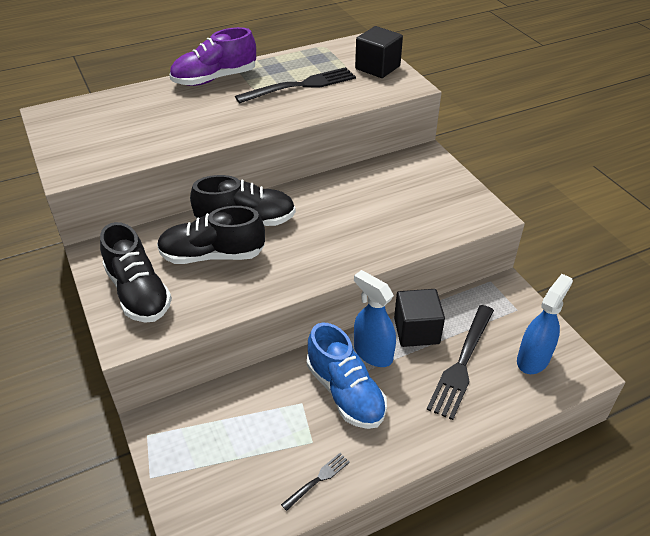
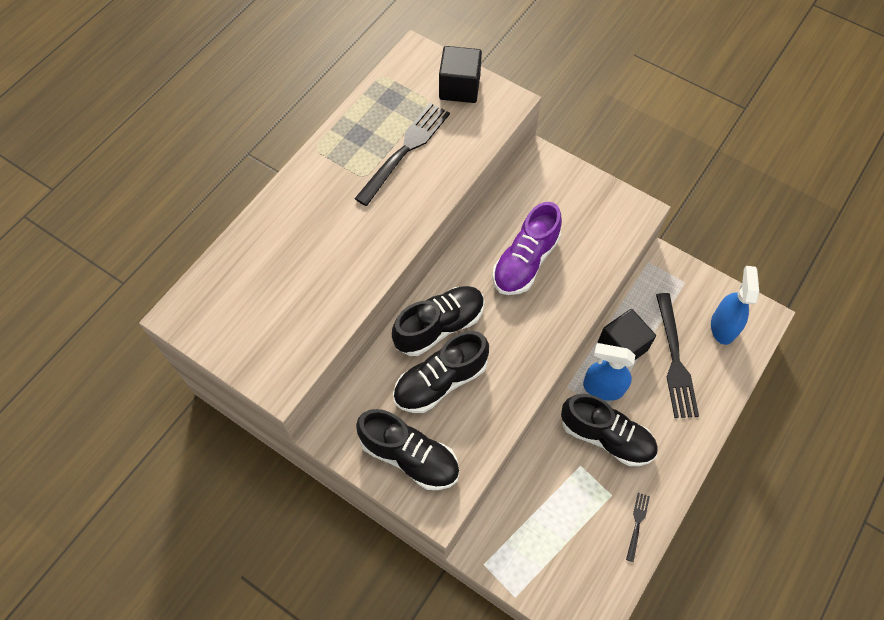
camera: 30 degrees left, 20 degrees up
purple shoe [170,27,256,86] -> purple shoe moved to [492,202,562,295]
blue shoe [307,323,387,429] -> black shoe [561,394,658,466]

